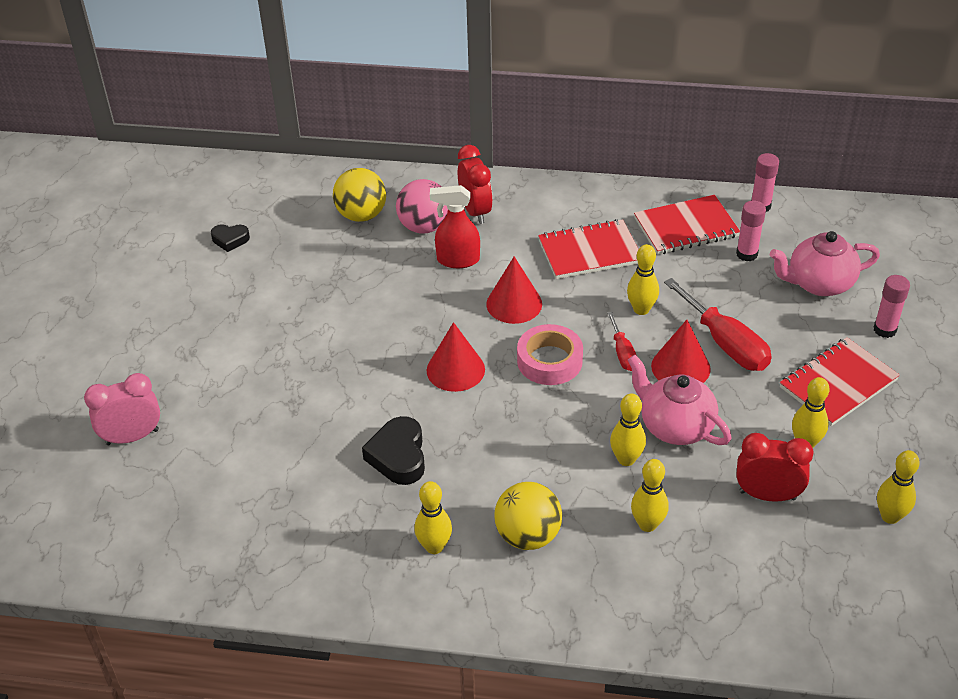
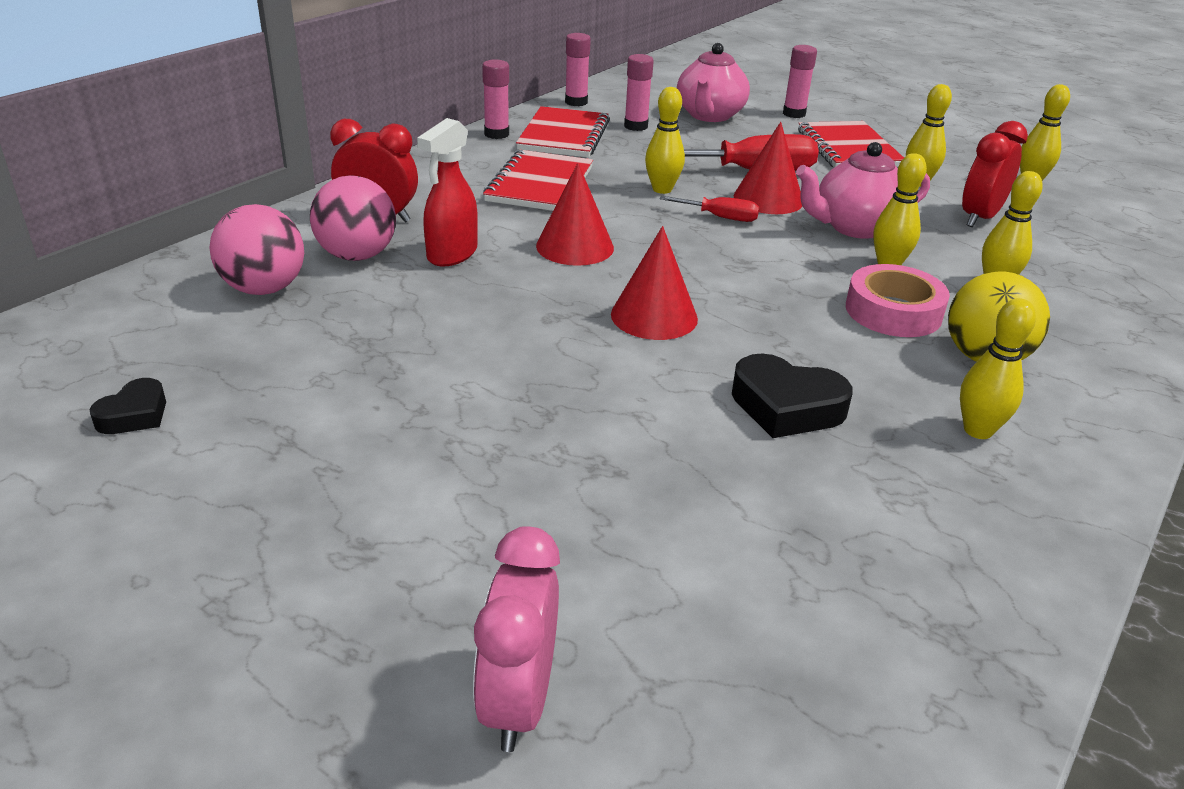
camera: 65 degrees left, 10 degrees down
yellow ball [333,168,386,222] -> pink ball [210,204,304,295]
pink tape [517,324,583,385] -> pink tape moved to [846,264,950,337]
none -> pink glue stick [482,59,509,139]

